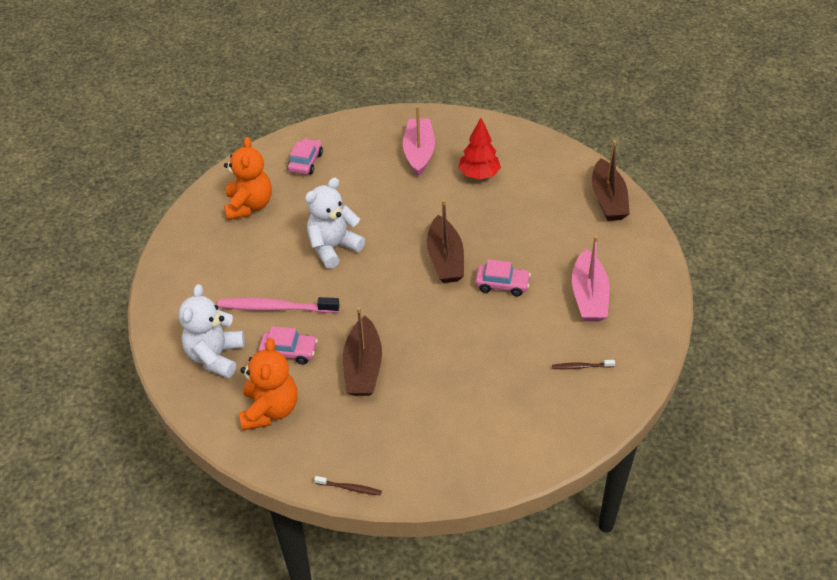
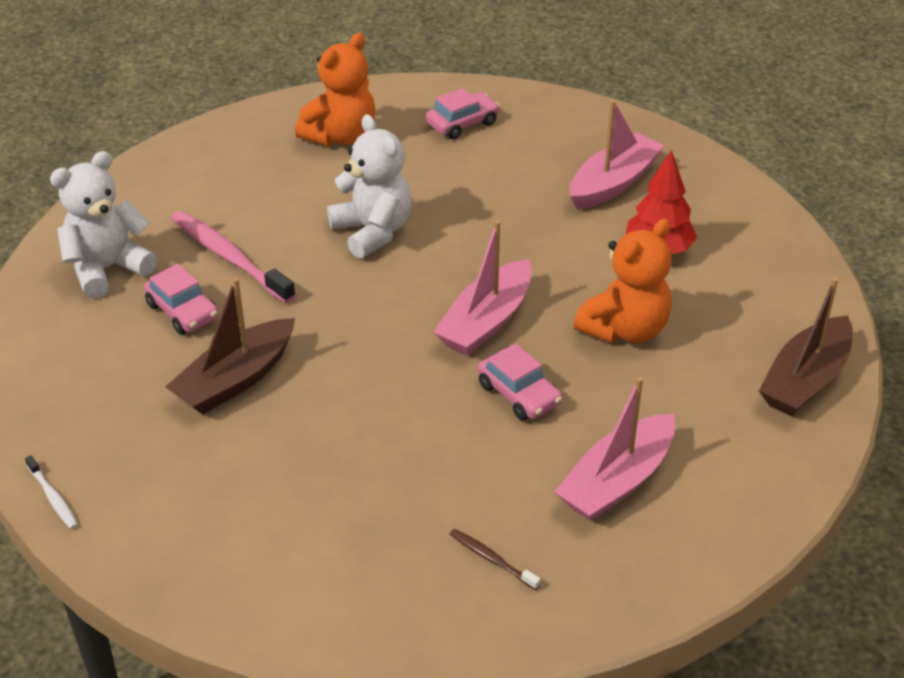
camera: 40 degrees right, 5 degrees down
orange teddy bear [239,338,297,430] -> orange teddy bear moved to [574,219,672,343]
white teddy bear [305,178,365,269] -> white teddy bear turned 60 degrees clockwise [327,114,412,259]
brown toothbrush [314,476,382,495] -> white toothbrush [25,455,78,529]
brown boat [427,200,464,283] -> pink boat [433,220,532,356]

